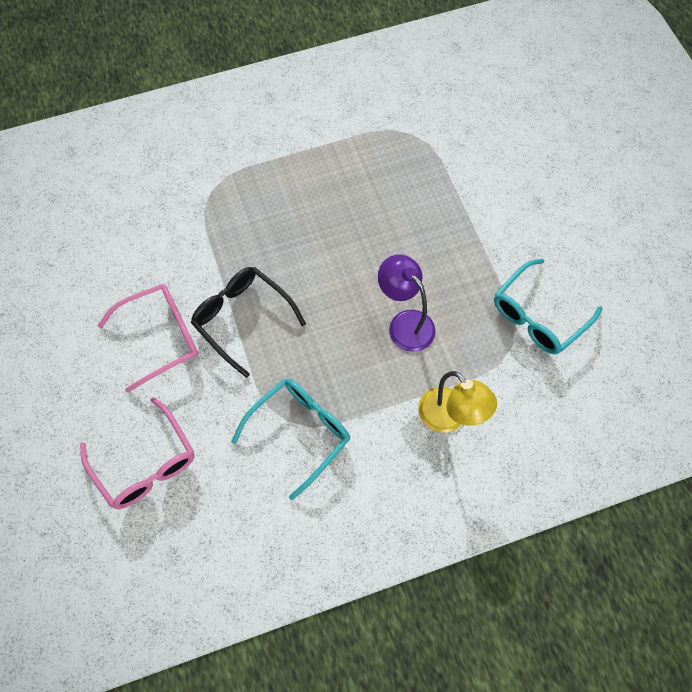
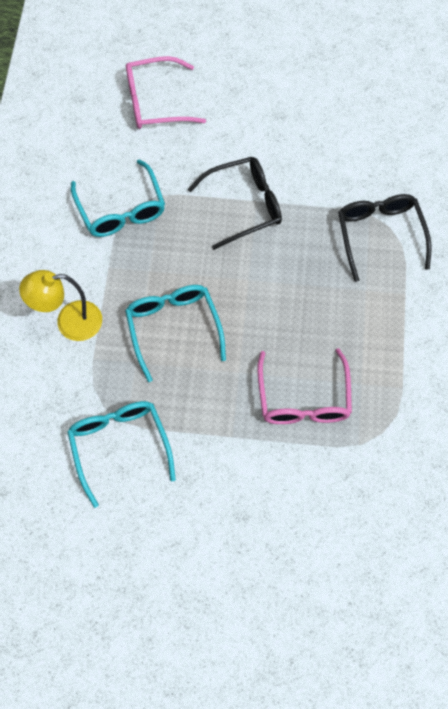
camera: 115 degrees right, 0 degrees up
pink glasses [97,284,198,393] -> pink glasses moved to [257,348,352,424]
purple lamp [378,254,435,352] -> turquoise glasses [125,285,226,382]
none -> black glasses [338,194,432,282]

